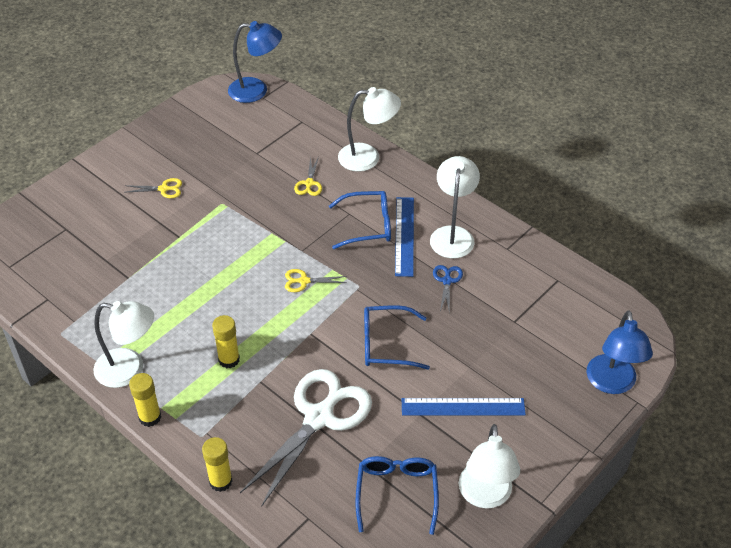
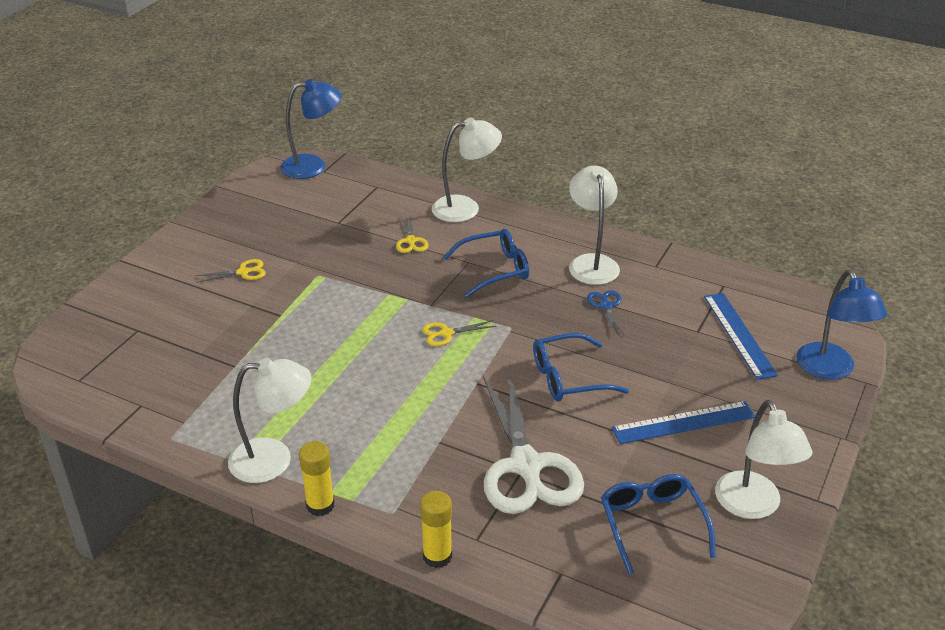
camera: 15 degrees left, 10 degrees down
yellow glue stick [212,315,240,369] -> none
white scissors [240,369,372,507] -> white scissors turned 150 degrees clockwise [482,369,584,514]
blue ruler [395,197,414,277] -> blue ruler moved to [704,293,778,380]

